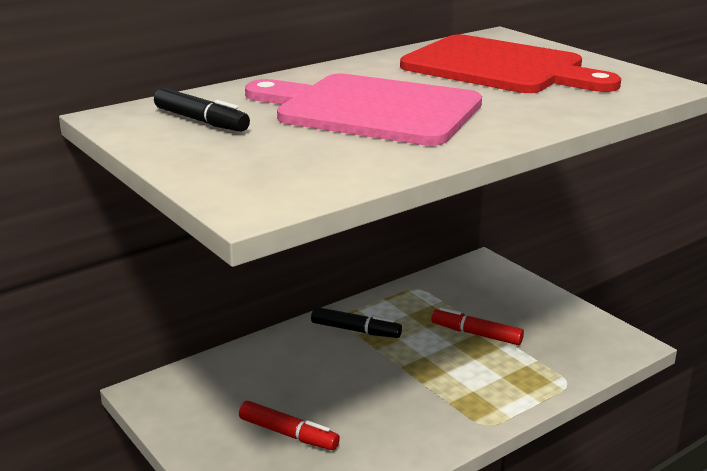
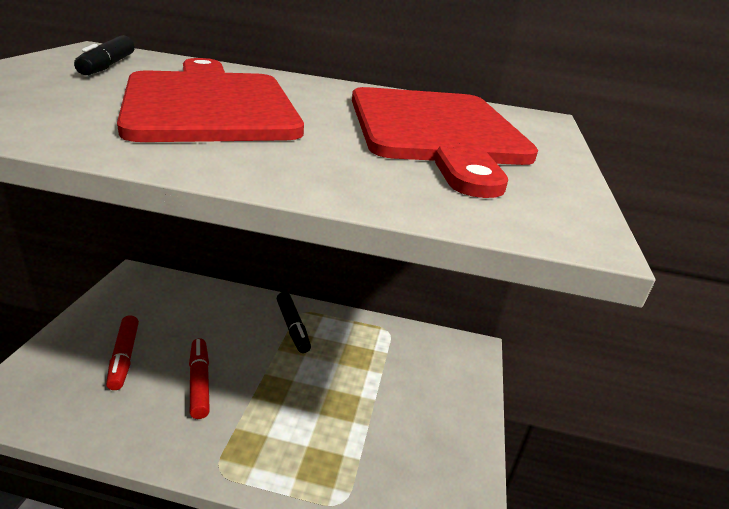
camera: 45 degrees right, 5 degrees up
pink cutting board [245,74,482,146] -> red cutting board [117,58,304,142]
red marker [431,307,524,345] -> red marker moved to [189,338,210,419]

